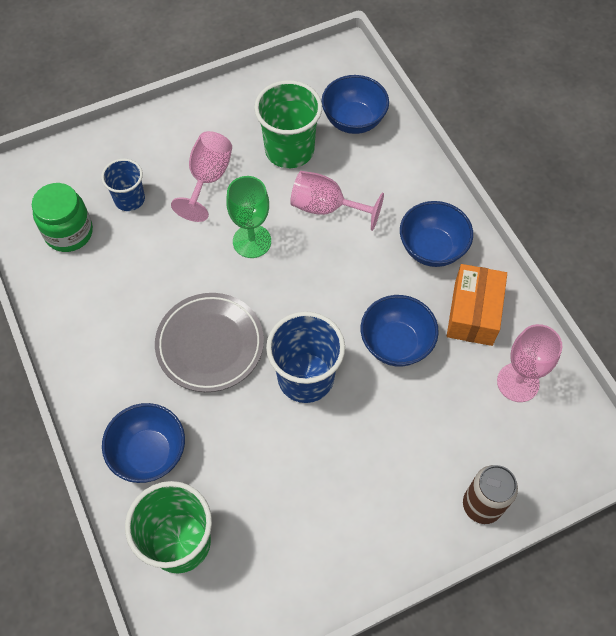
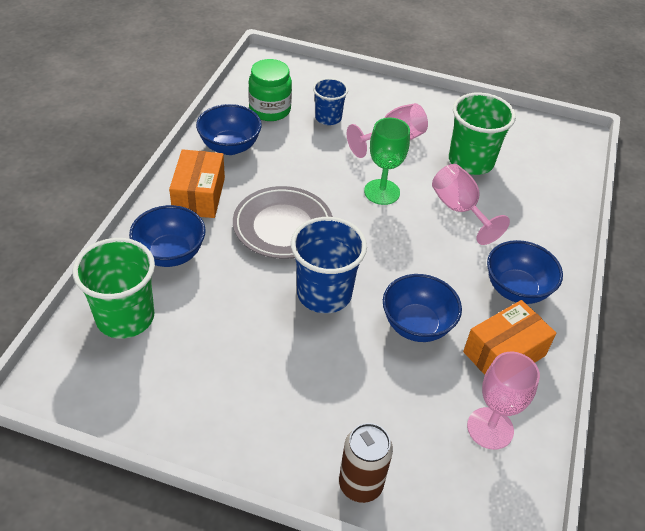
camera: 40 degrees right, 15 degrees down
blue bowl [321,75,389,134] -> blue bowl moved to [196,104,262,155]
none -> orange box [169,149,225,218]

